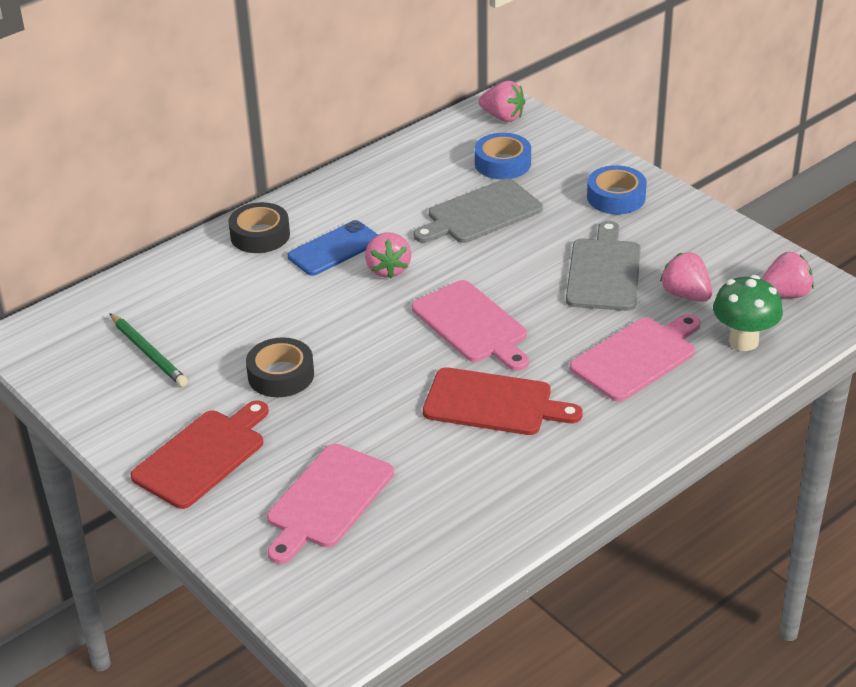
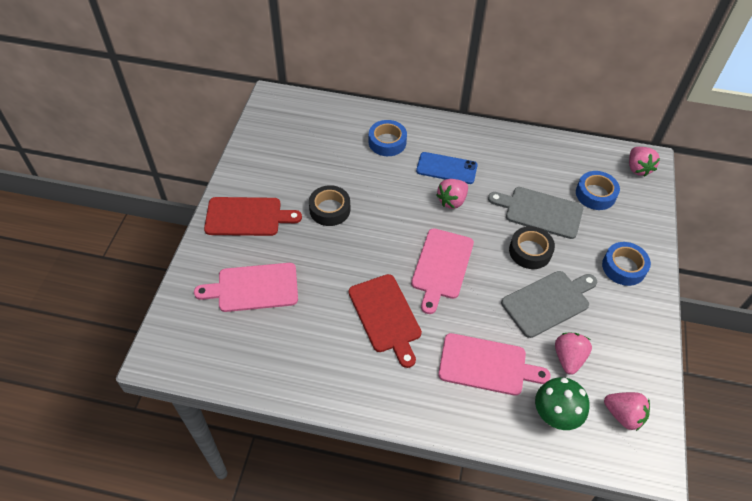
camera: 50 degrees right, 15 degrees up
green pencil [109,313,188,387] -> none
black tape [228,202,290,253] -> black tape moved to [509,226,555,269]
none -> blue tape [369,120,407,156]

